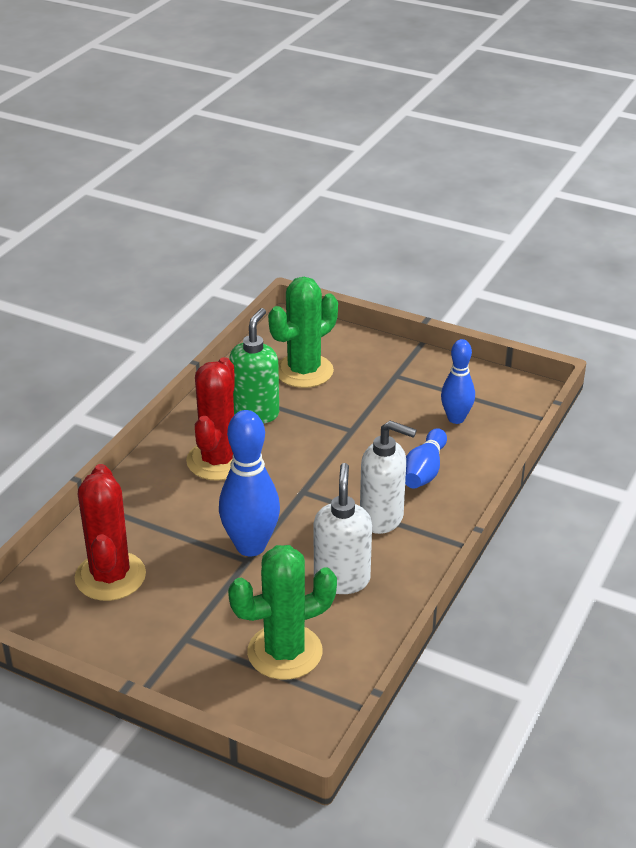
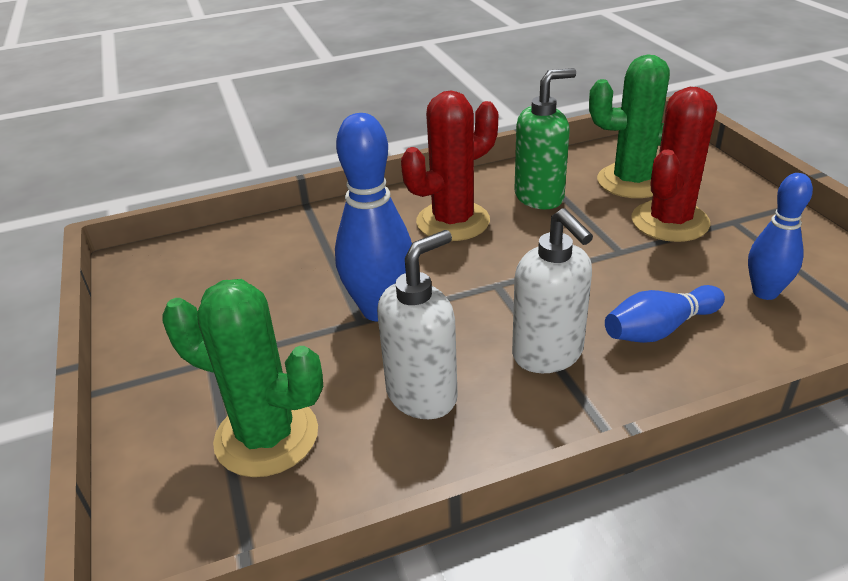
camera: 45 degrees right, 0 degrees up
red cactus [74,464,146,601] -> red cactus moved to [632,87,717,242]

